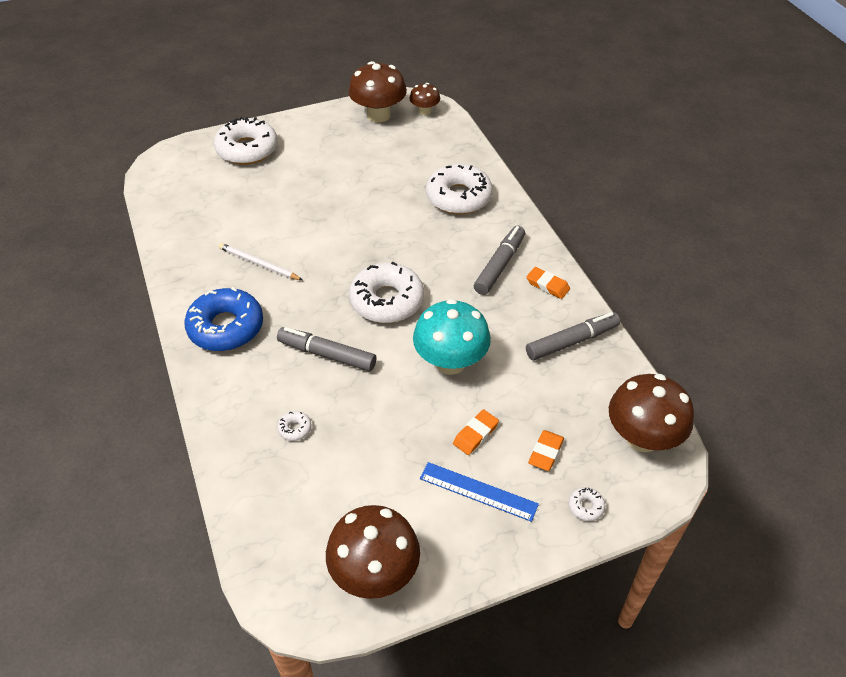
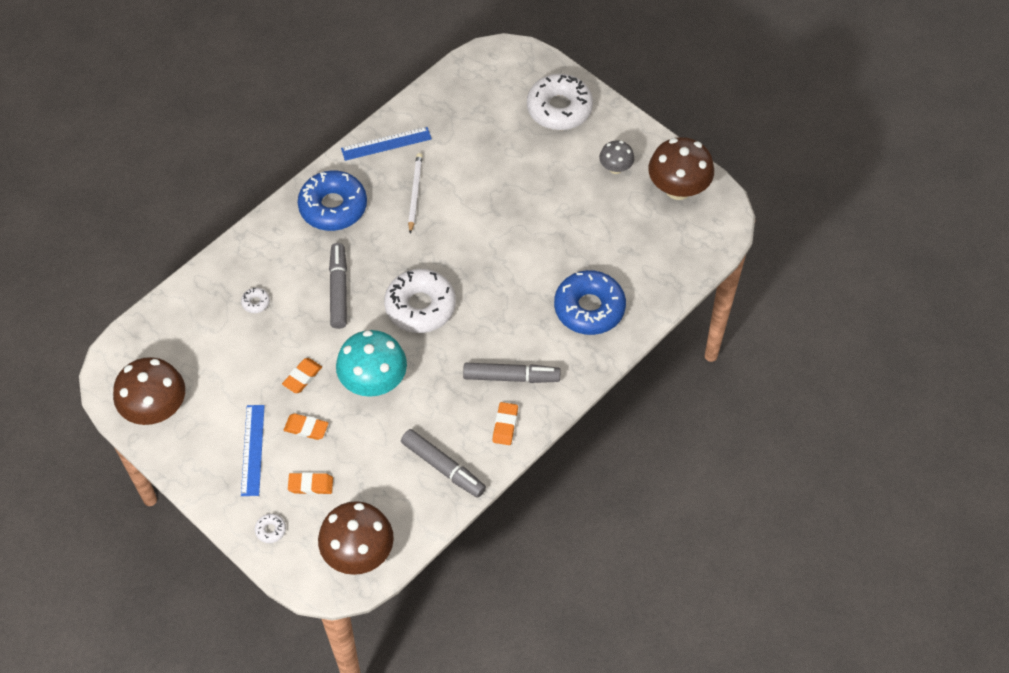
camera: 65 degrees right, 10 degrees up
brown mushroom [409,83,440,115] -> none
white donut [426,164,493,214] -> blue donut [554,270,626,335]
none -> orange eraser [282,358,322,393]
none -> blue ruler [341,127,432,161]
none -> grey mushroom [599,141,634,174]

